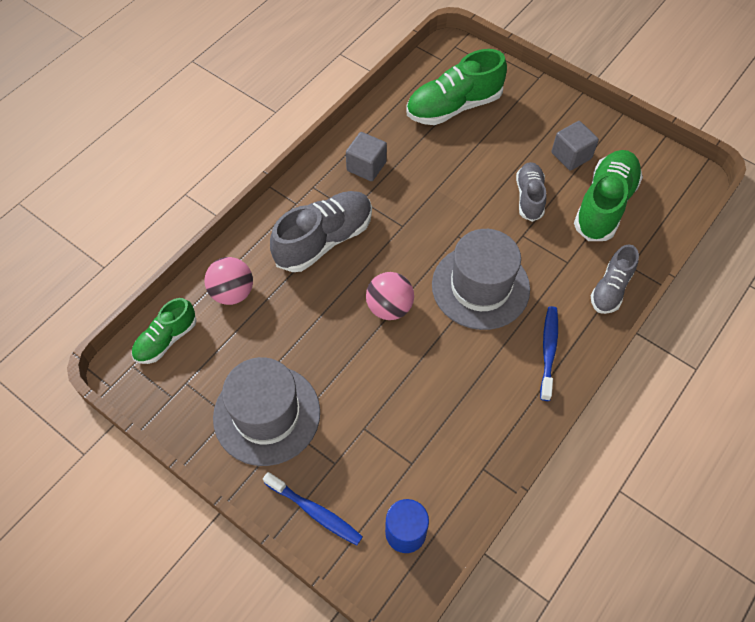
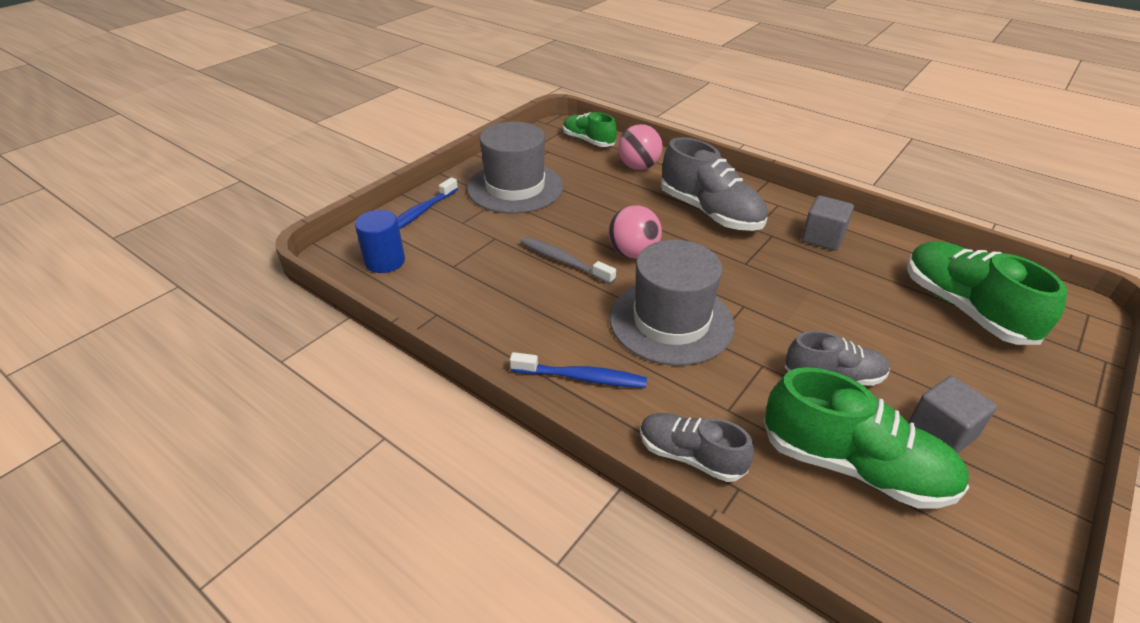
camera: 90 degrees right, 20 degrees down
none -> grey toothbrush [520,237,616,284]

